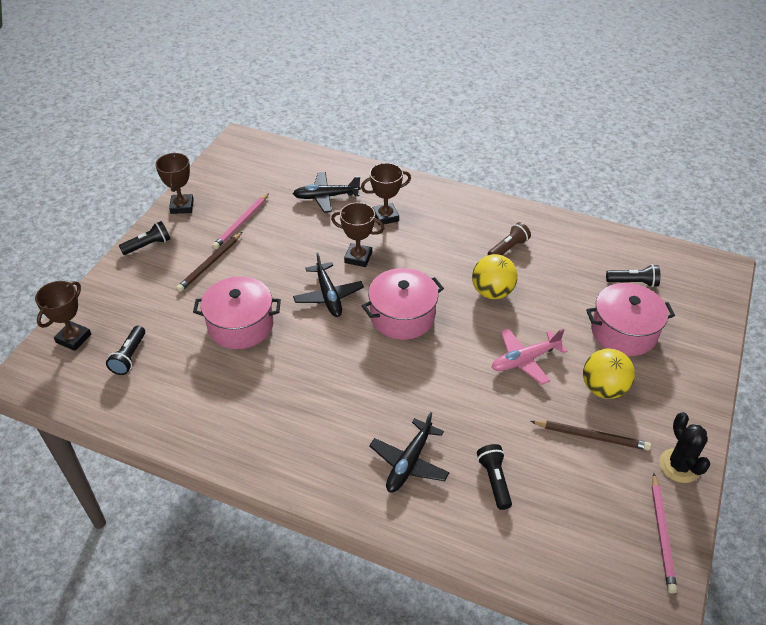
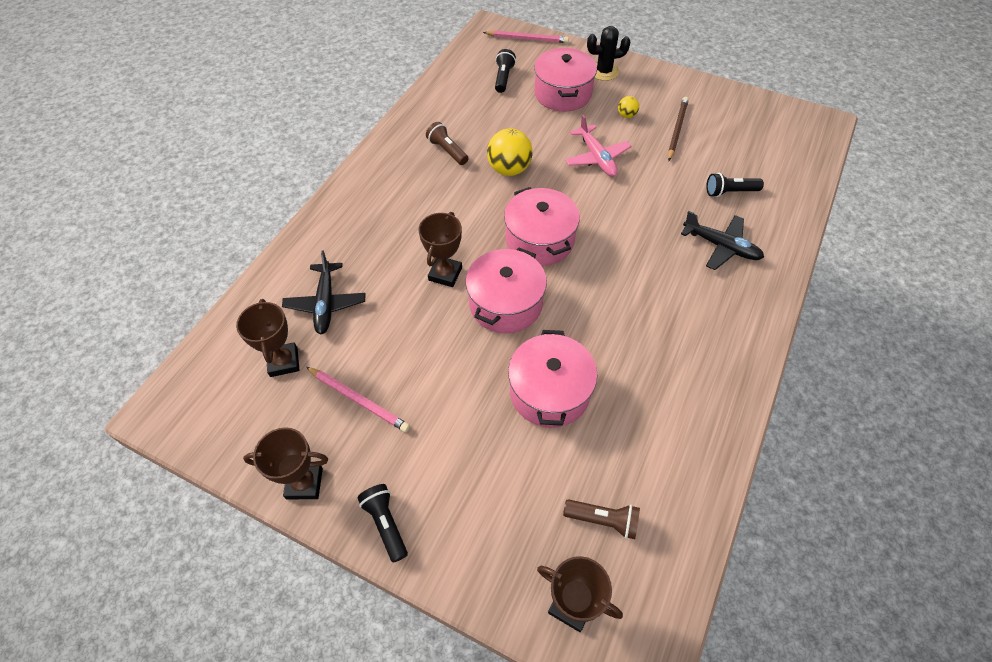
camera: 85 degrees left, 10 degrees up
black flashlight [106,326,145,375] -> brown flashlight [563,499,640,539]
brown pencil [176,232,242,292] -> none
black plane [293,252,364,317] -> pink pot [466,247,547,333]
brown trophy [361,163,411,225] -> brown trophy moved to [236,299,299,377]
yellow ball [583,348,635,399] -> yellow ball [618,96,639,118], size x0.50
pink pencil [652,473,677,593] -> pink pencil moved to [483,30,569,43]
black cactus [659,412,710,483] -> black cactus moved to [587,26,631,81]

